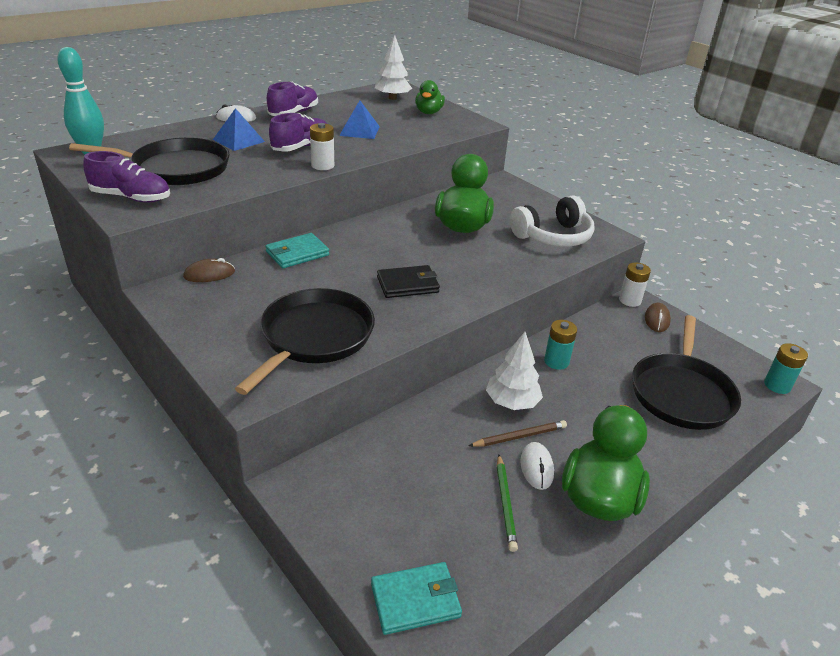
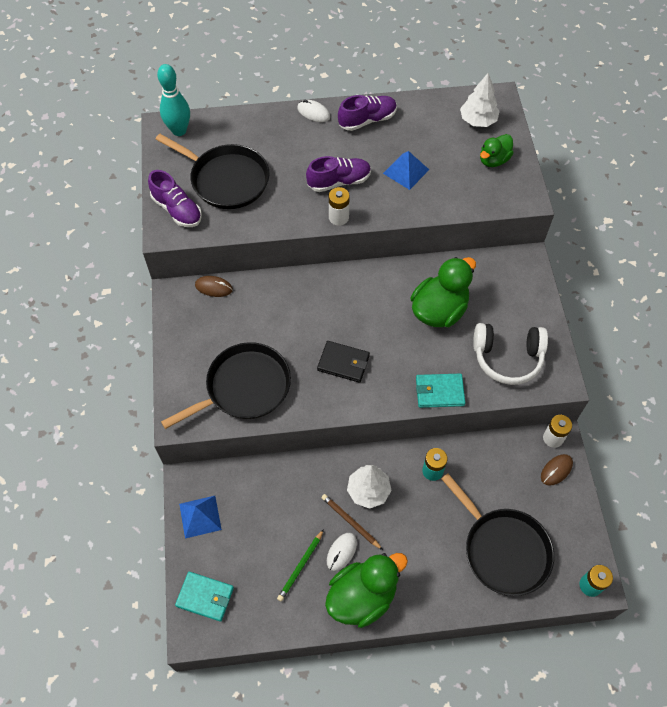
camera: 35 degrees right, 25 degrees up
blue pyramid [213,108,265,151] -> blue pyramid moved to [179,496,222,539]
turquoise wallet [265,233,329,268] -> turquoise wallet moved to [416,373,465,408]
brown pencil [469,420,567,447] -> brown pencil turned 150 degrees counterclockwise [321,494,383,550]
black pan [632,315,741,430] -> black pan turned 90 degrees counterclockwise [441,473,554,596]

